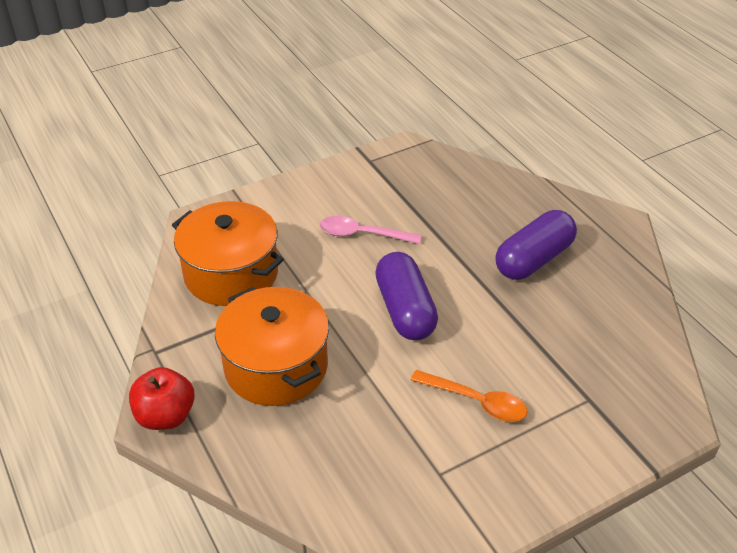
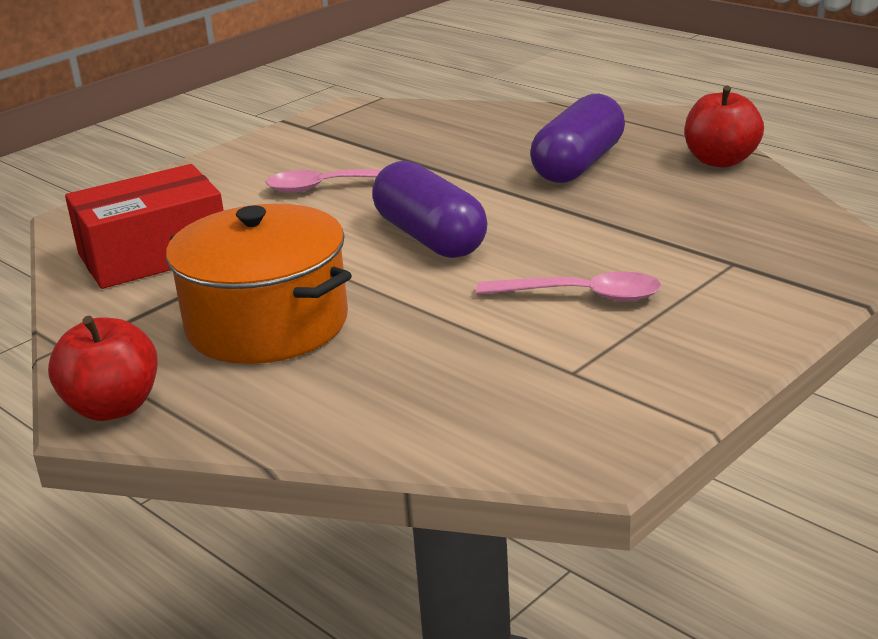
camera: 15 degrees left, 15 degrees down
orange pot [172,201,284,306] -> red box [65,164,224,289]
orange spoon [411,370,527,422] -> pink spoon [476,272,662,302]
none -> red apple [685,86,764,168]

